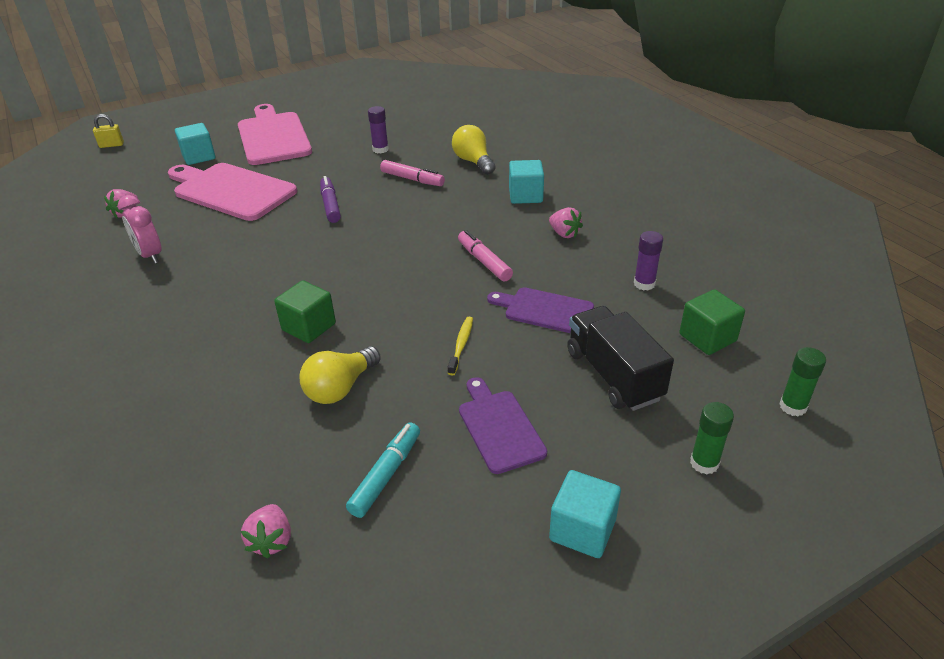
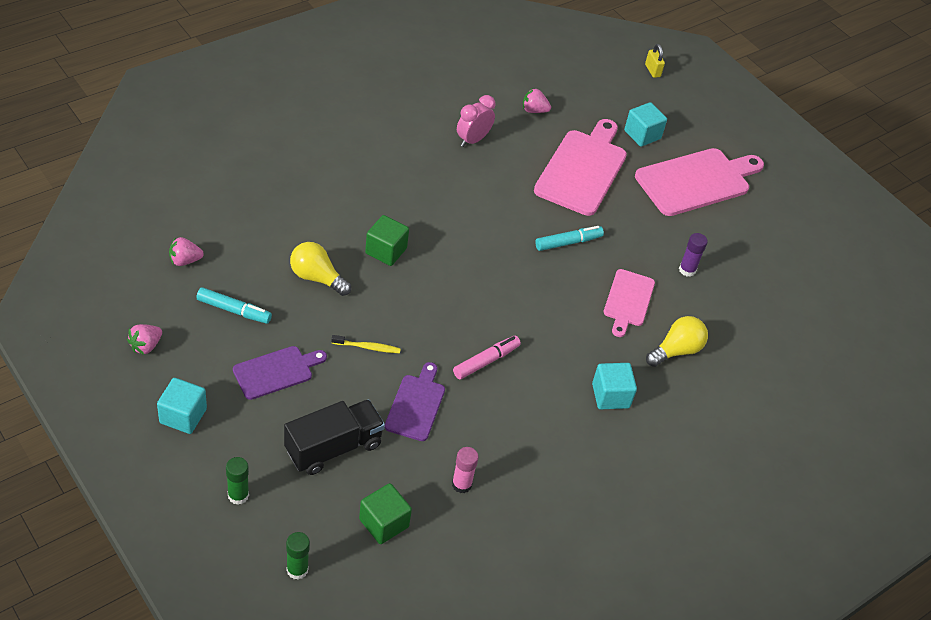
camera: 75 degrees right, 10 degrees up
purple marker [320,176,341,223] -> turquoise marker [535,226,604,251]
pink marker [380,160,445,186] -> pink cutting board [604,269,655,337]
pink strawberry [549,207,583,238] -> pink strawberry moved to [127,324,162,355]
purple glue stick [634,231,663,290] -> pink glue stick [452,447,479,493]

